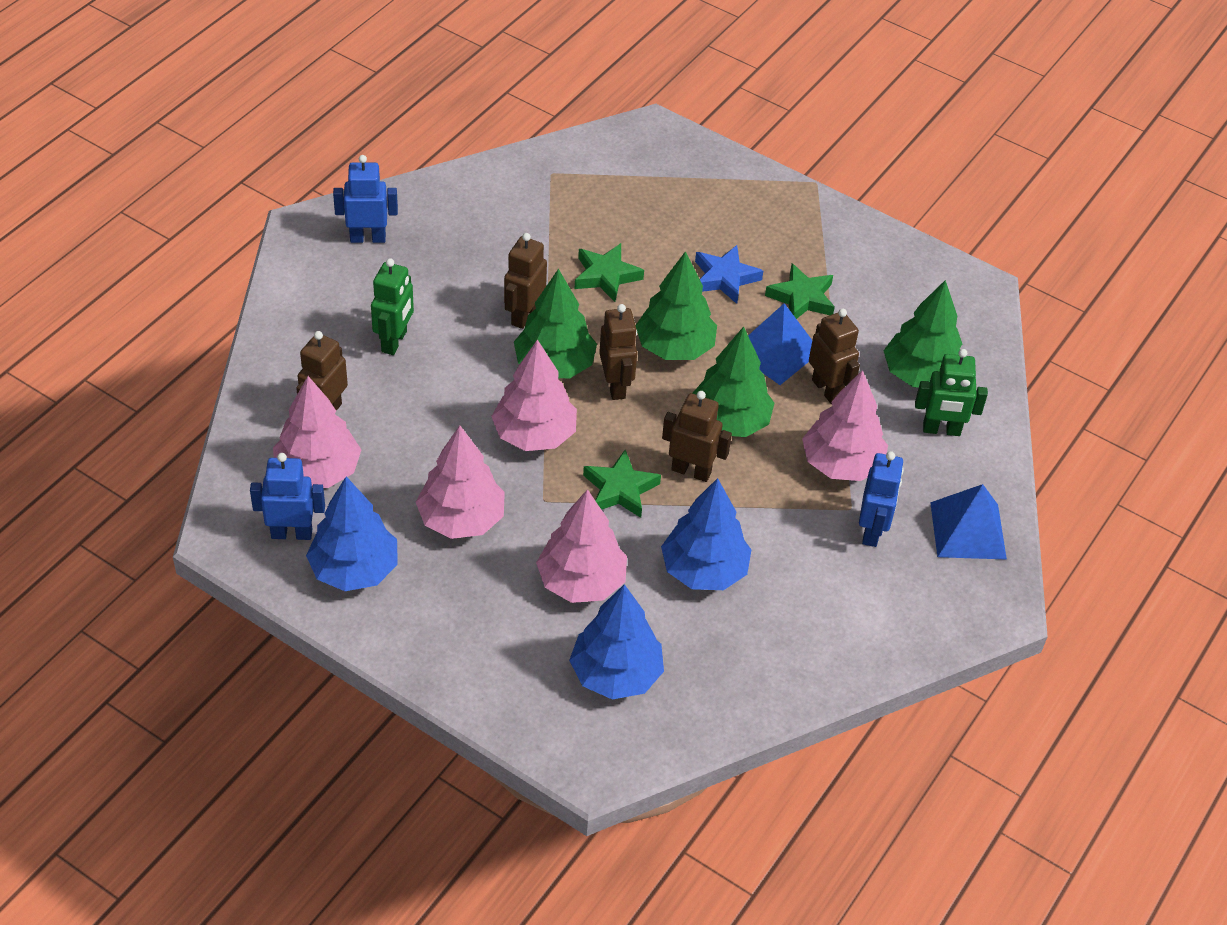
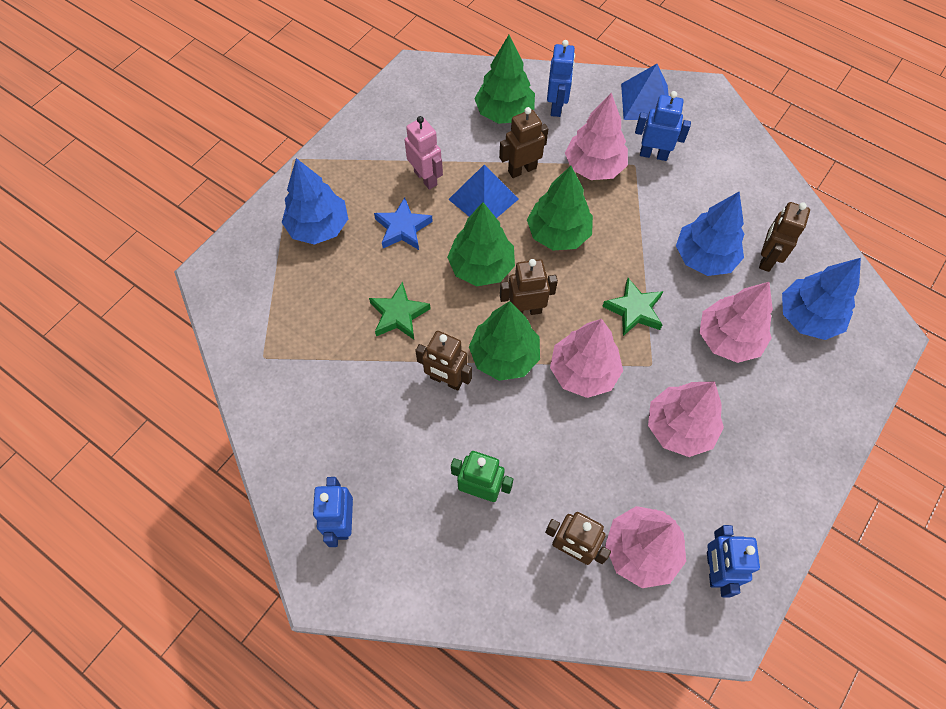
camera: 85 degrees left, 15 degrees up
blue tree [306,476,398,591] -> blue tree moved to [282,158,348,245]
brown robot [662,391,732,482] -> brown robot moved to [759,202,810,272]
green star [765,263,835,319] -> pink robot [405,116,443,190]
green robot [915,349,988,436] -> blue robot [547,40,575,117]

